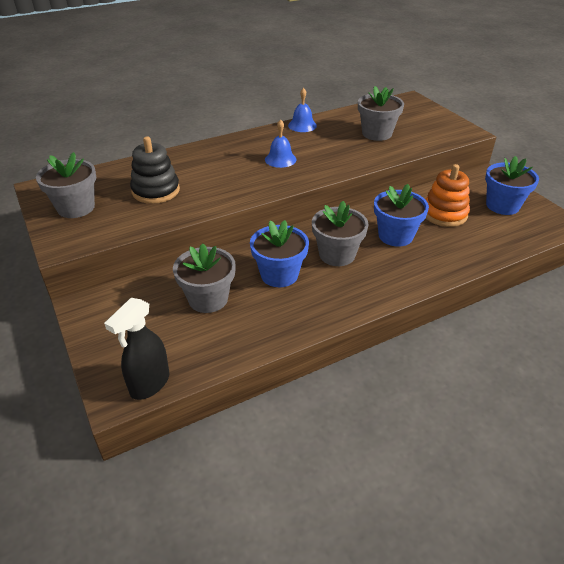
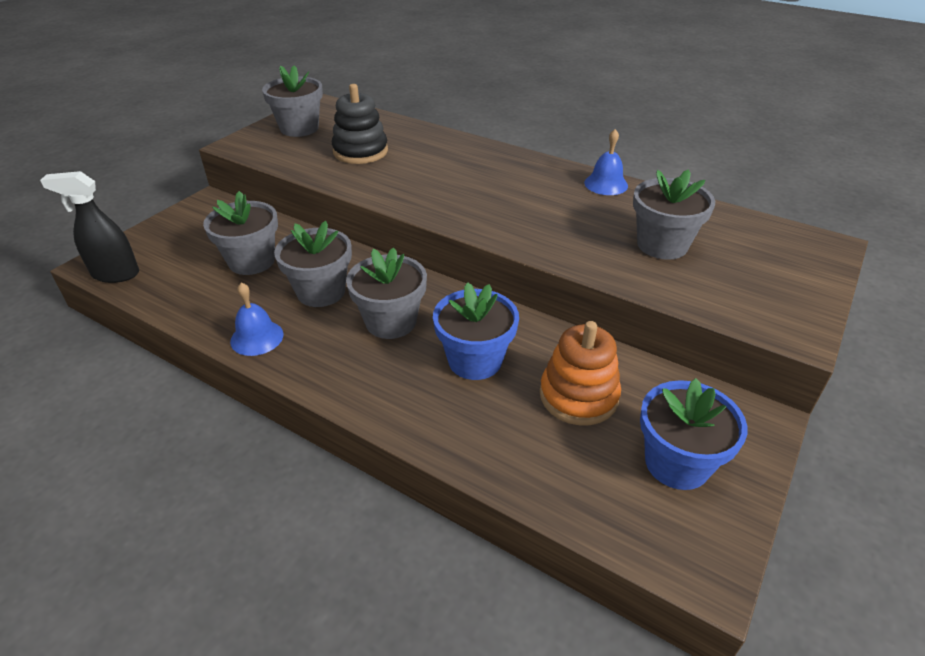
camera: 60 degrees right, 0 degrees up
blue flower pot [250,220,309,287] -> grey flower pot [274,221,352,307]
blue bell [265,119,296,168] -> blue bell moved to [230,282,284,356]

